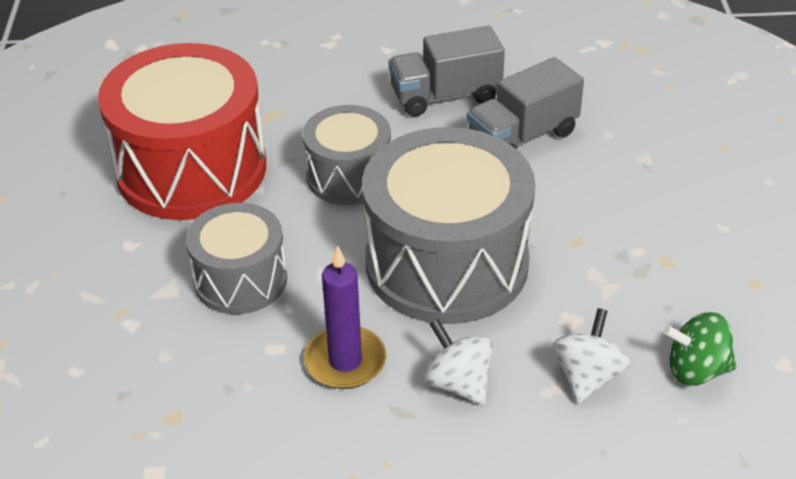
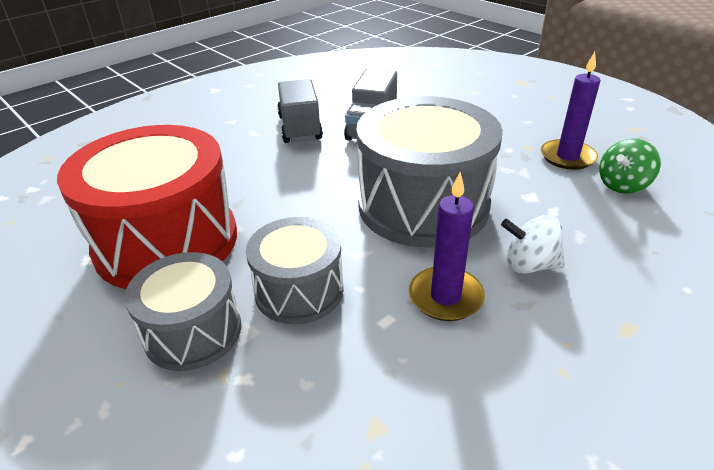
camera: 40 degrees left, 5 degrees down
grey drum [303,105,391,205] -> grey drum moved to [124,252,241,371]
grey truck [389,26,505,117] -> grey truck turned 135 degrees clockwise [277,79,323,143]
white spinning top [553,308,630,404] -> none
none -> purple candle [541,52,601,170]

